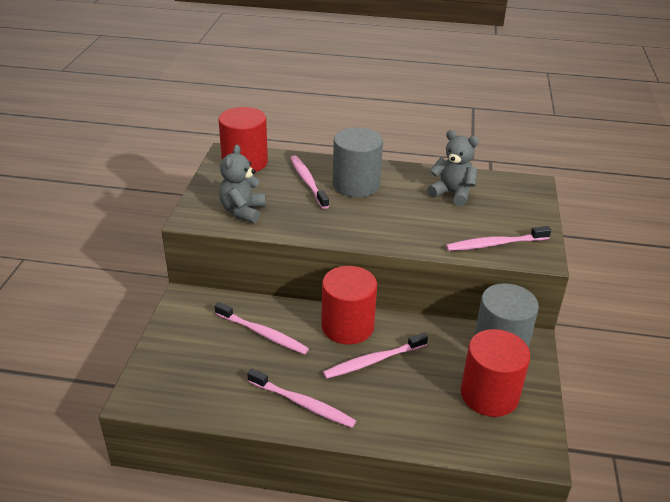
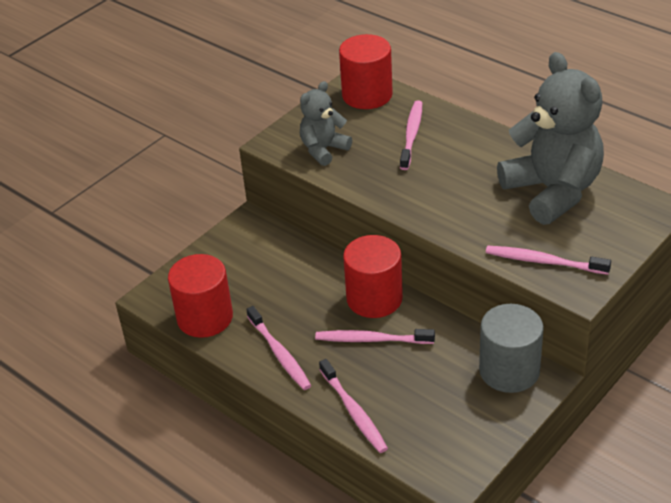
camera: 35 degrees right, 5 degrees up
pink toothbrush [214,302,309,354] -> pink toothbrush moved to [319,359,388,453]
grey cylinder [333,128,383,197] -> none
grey teddy bear [427,130,479,206] -> grey teddy bear [497,52,604,225], size x1.89
red cylinder [461,329,530,417] -> red cylinder moved to [168,254,233,338]

